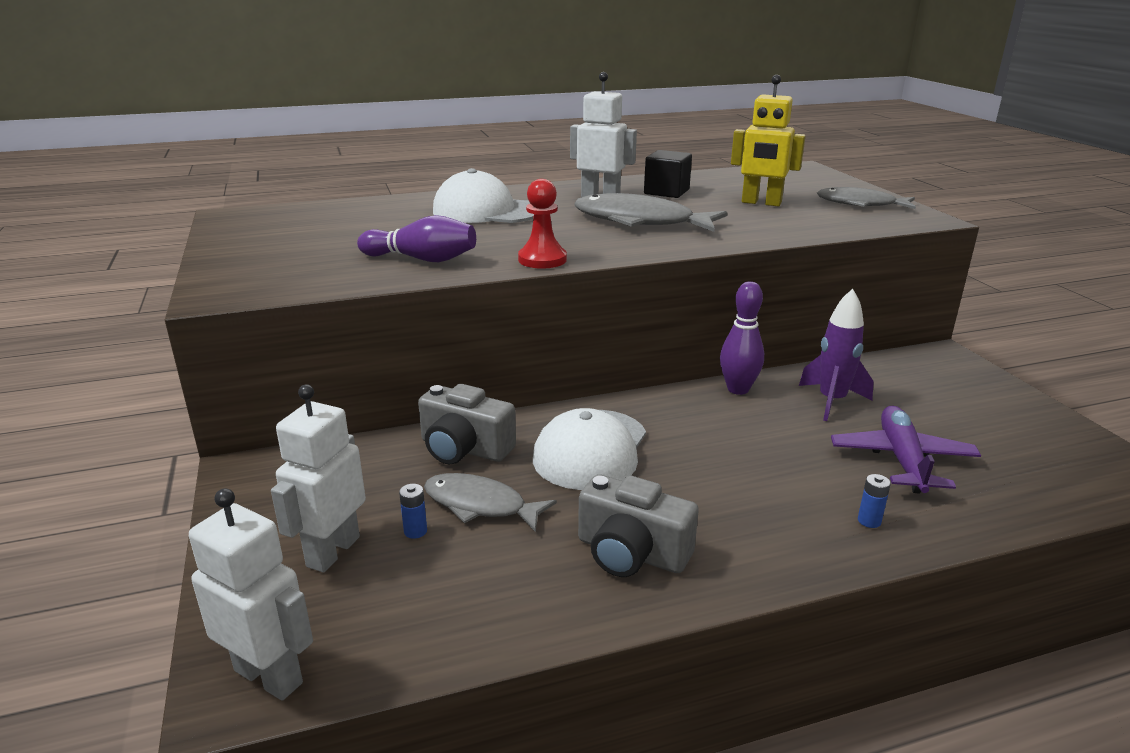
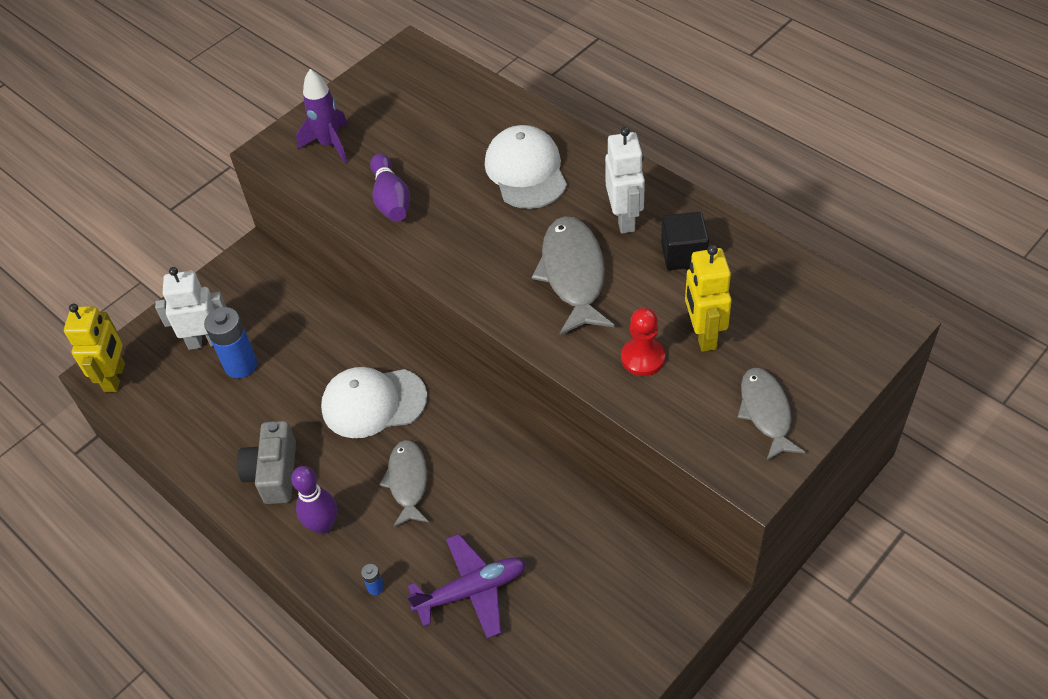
camera: 65 degrees right, 25 degrees up
white robot [189,488,313,701] -> yellow robot [64,304,125,392]
blue battery [399,484,427,539] -> blue battery [204,307,257,378], size x2.30
grey camera [418,384,516,465] -> none
grey fish [424,473,557,532] -> grey fish moved to [379,440,429,527]
red pawn [518,179,567,268] -> red pawn moved to [621,308,665,376]
purple bowling pin [720,281,764,395] -> purple bowling pin moved to [291,466,337,534]
purple rocket [799,289,874,421] -> purple rocket moved to [296,69,348,163]

